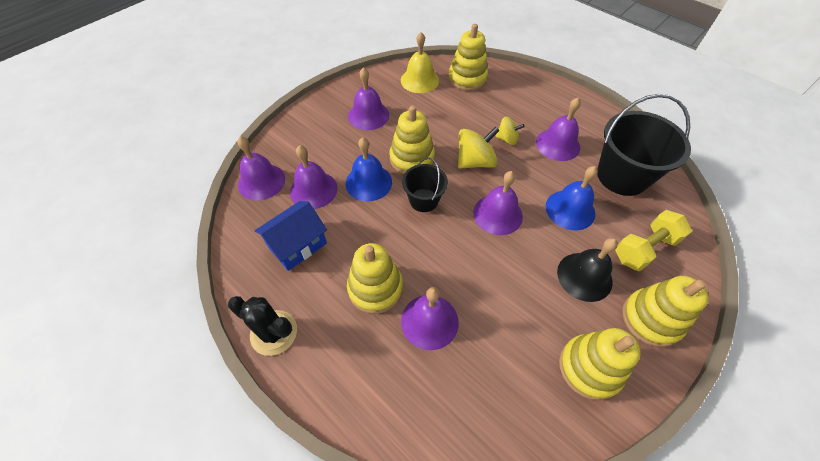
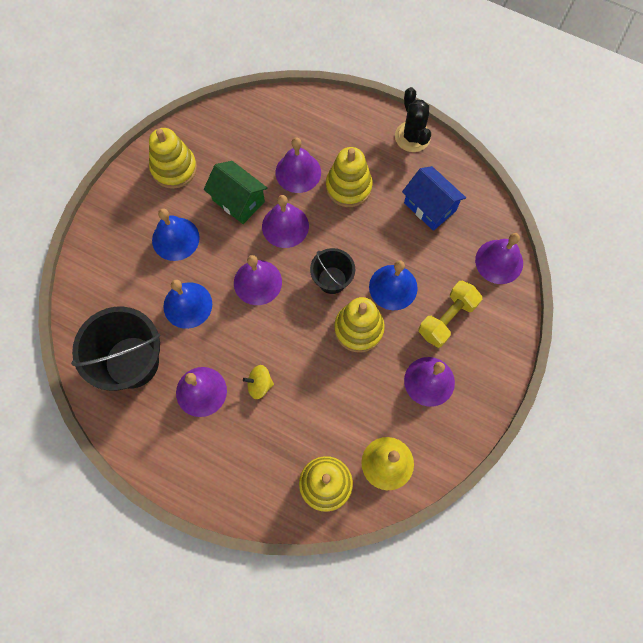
camera: 165 degrees right, 15 degrees up
black cactus [228,296,297,356] -> black cactus turned 60 degrees clockwise [395,87,431,152]
blue house [255,201,327,271] -> blue house turned 75 degrees counterclockwise [402,166,466,231]
purple bell [290,145,338,209] -> purple bell moved to [262,195,309,248]
yellow spinning top [458,127,500,168] -> none
black bell [557,238,618,302] -> blue bell [152,208,200,261]
yellow dumbbell [615,210,692,271] -> yellow dumbbell moved to [419,281,482,348]
yellow stacking toy [622,276,709,347] -> none
none -> green house [204,161,268,224]

